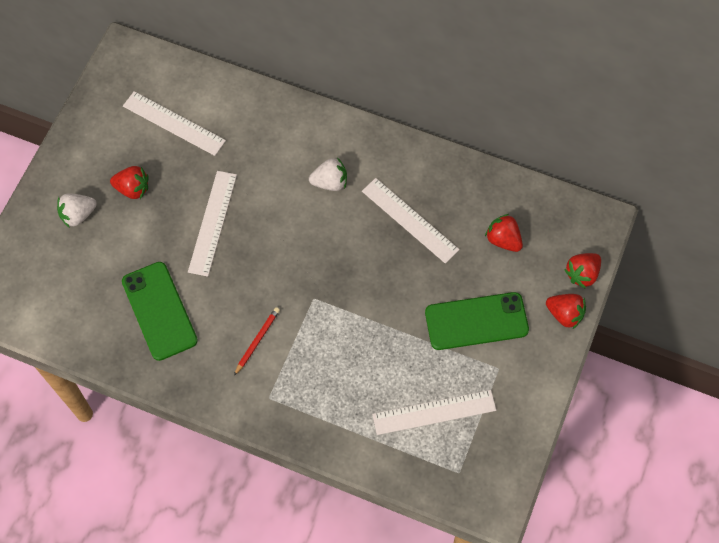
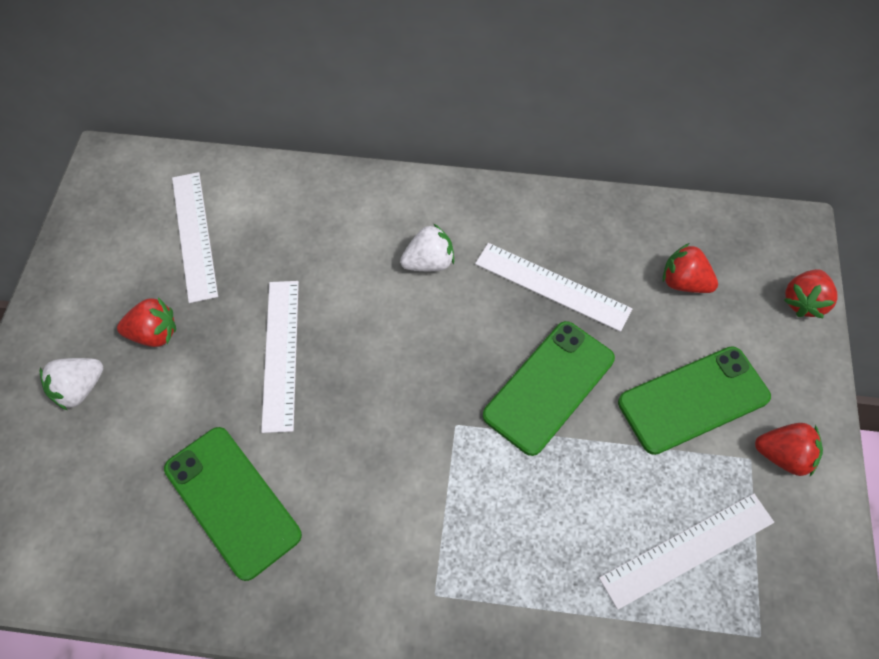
camera: 15 degrees left, 5 degrees down
white ruler [123,91,226,156] -> white ruler turned 60 degrees clockwise [172,172,218,303]
red pencil [234,307,280,376] -> none
red strawberry [546,294,586,329] -> red strawberry moved to [755,423,823,476]
none -> green phone [483,321,615,456]

